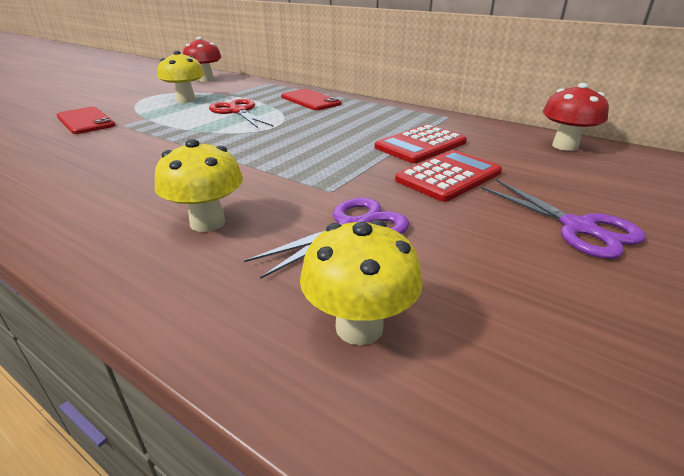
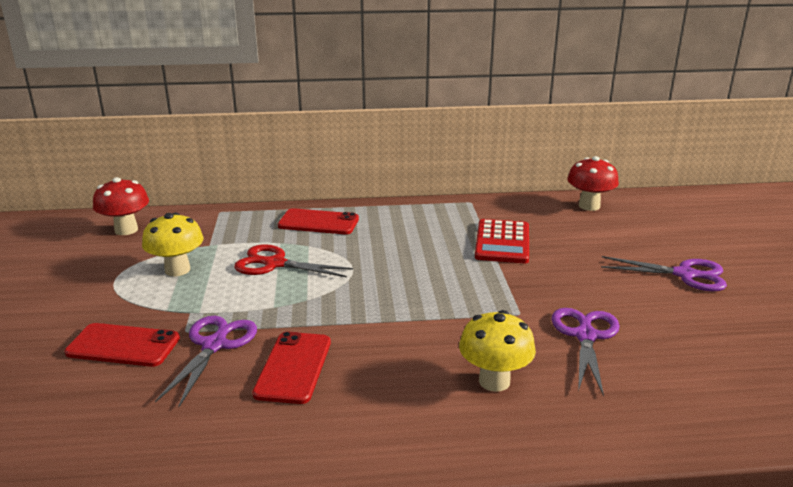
camera: 40 degrees left, 5 degrees down
yellow mushroom [300,220,423,345] -> none
red calculator [395,150,502,202] -> none
none -> purple scissors [155,316,257,407]
none -> red phone [252,331,331,404]

